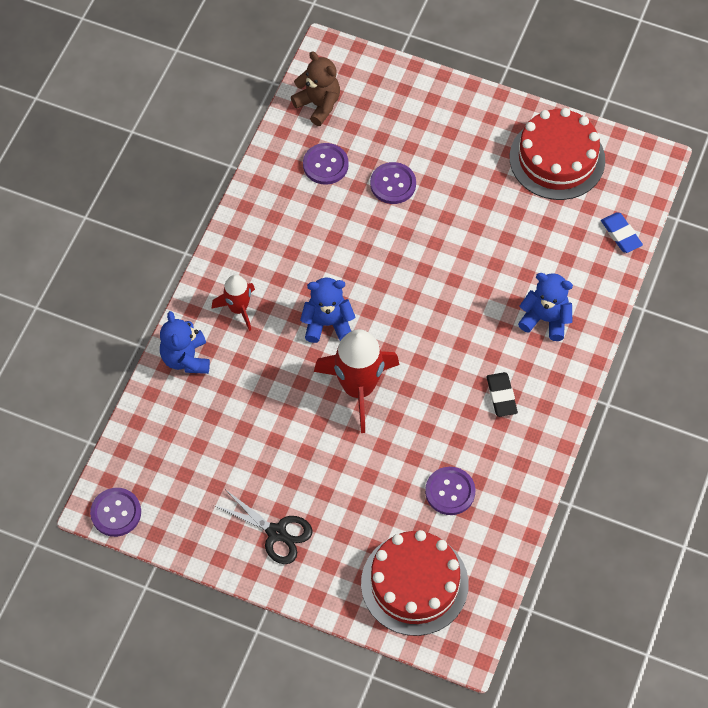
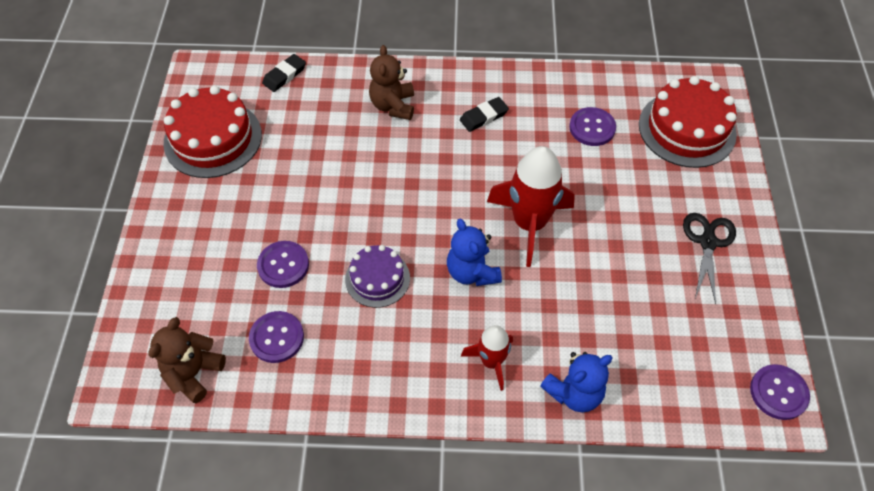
camera: 110 degrees left, 5 degrees down
blue teddy bear [518,273,573,341] -> brown teddy bear [369,45,414,120]
blue eraser [601,212,643,253] -> black eraser [262,54,306,92]
none -> purple cake [345,245,410,308]

